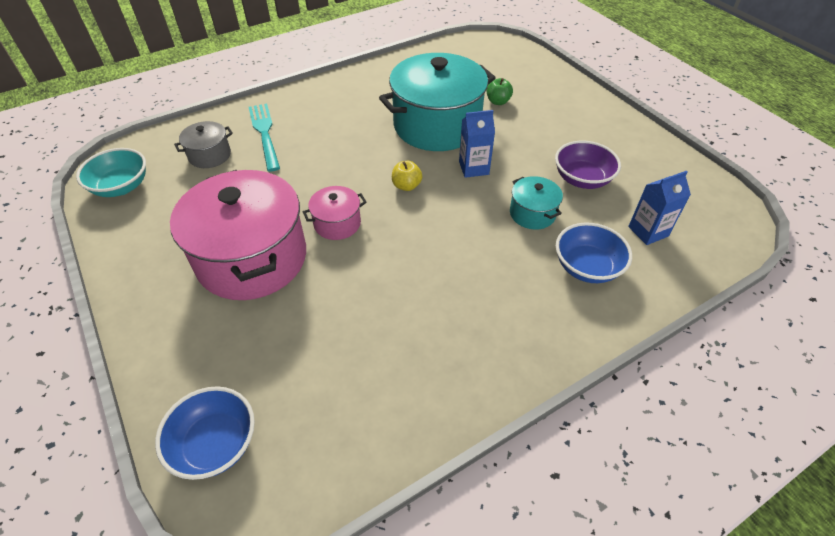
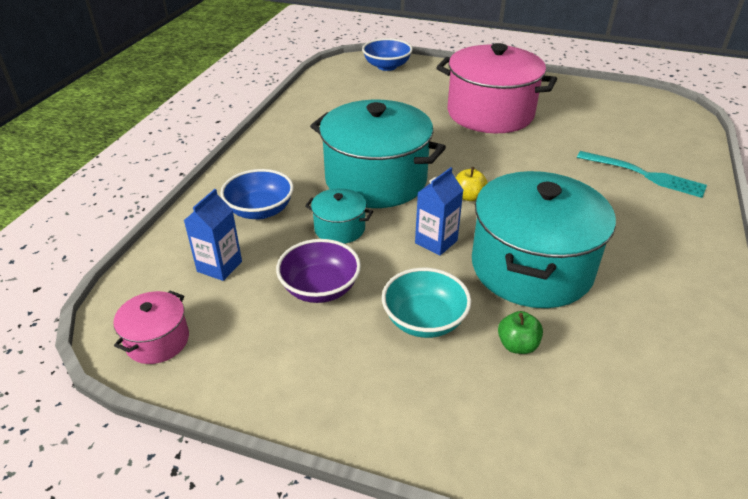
camera: 140 degrees right, 10 degrees down
turquoise bowl [76,148,146,197] -> turquoise bowl moved to [382,268,471,338]
grey pot [174,121,233,168] -> none
pink pot [303,186,367,240] -> pink pot moved to [113,291,189,364]
none -> turquoise pot [310,100,446,208]

